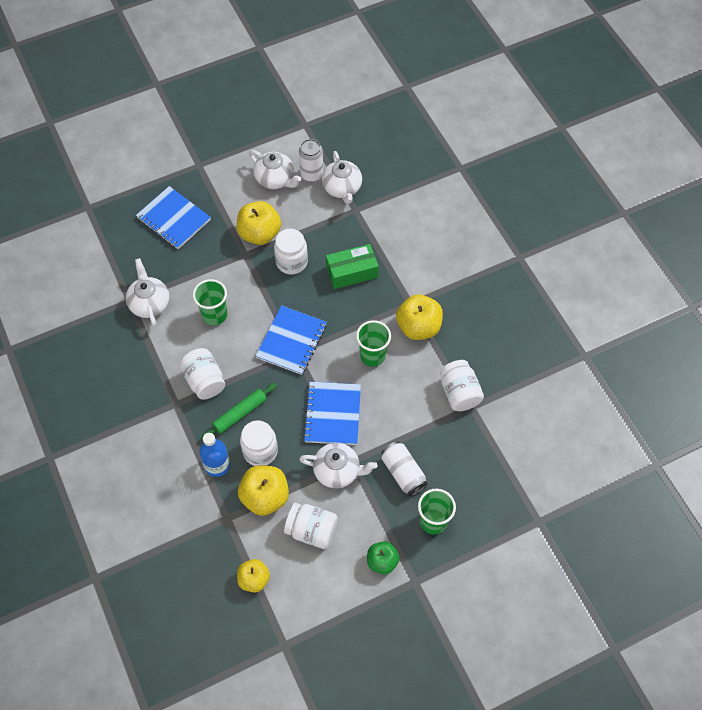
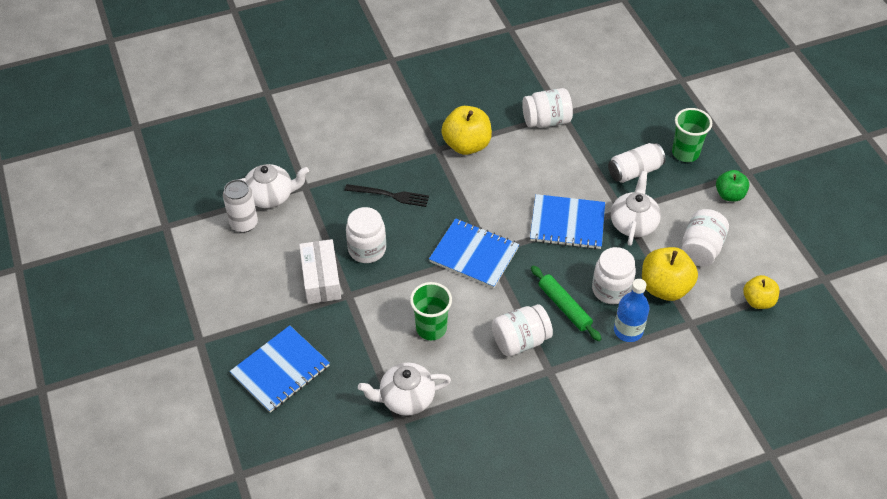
camera: 85 degrees left, 10 degrees down
yellow apple [237,201,281,245] -> white box [299,239,341,304]
white teapot [249,150,301,189] -> none
green box [326,244,379,289] -> black fork [345,184,429,207]
green cup [356,320,391,367] -> none

